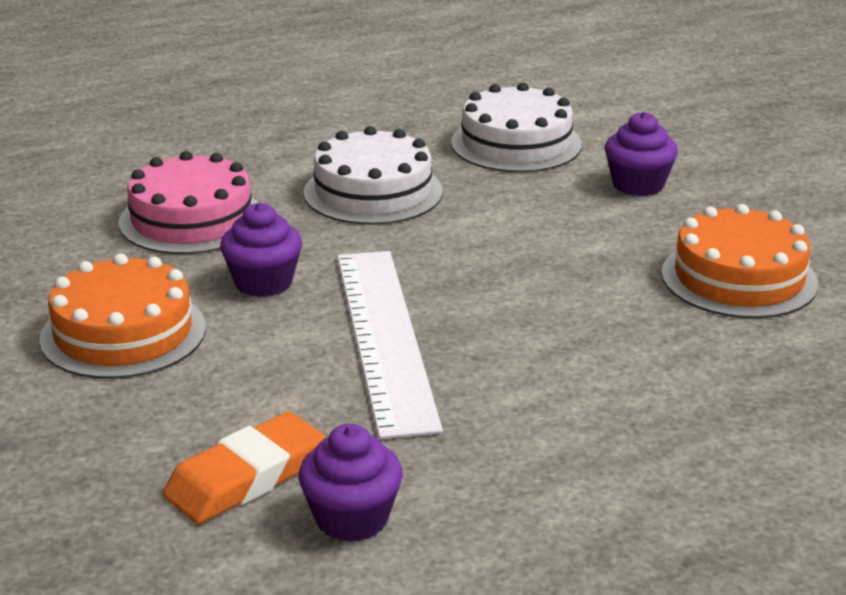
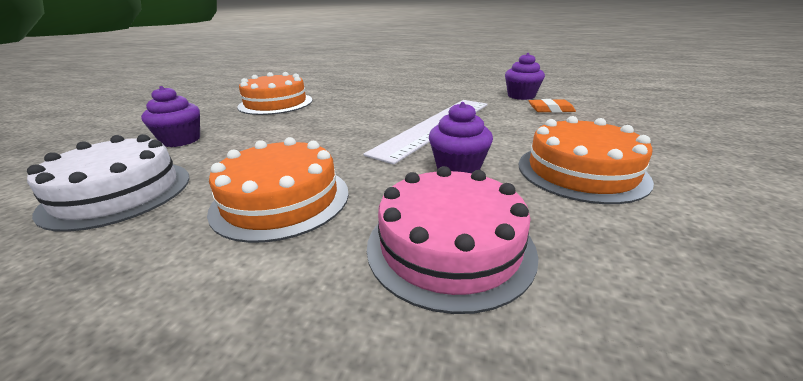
camera: 135 degrees left, 0 degrees up
orange eraser [163,411,325,524] -> orange eraser [528,99,576,113], size x0.63
white cake [303,126,443,225] -> orange cake [207,137,349,243]

